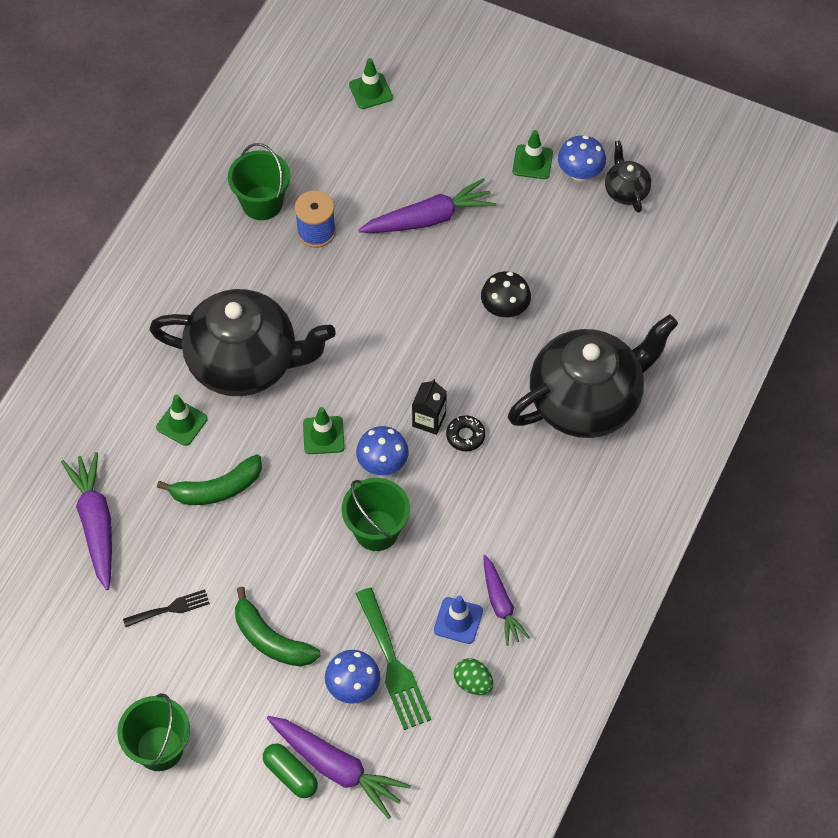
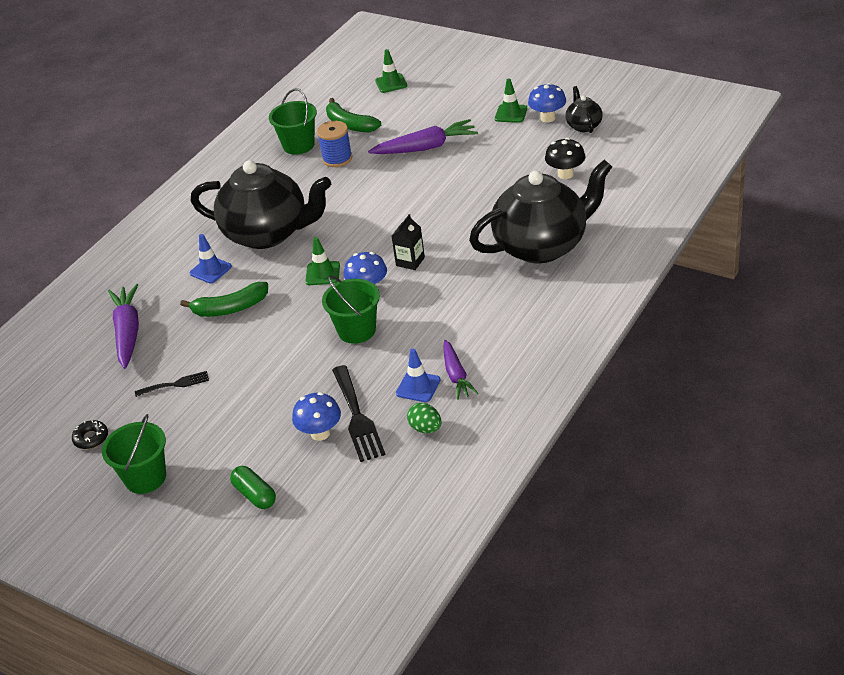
camera: 10 degrees right, 20 degrees down
green traffic cone [156,394,208,446] -> blue traffic cone [190,234,232,283]
green banana [235,587,320,667] -> green banana moved to [326,98,381,132]
purple carrot [267,716,411,819] -> none
green fork [356,588,431,730] -> black fork [332,365,385,462]
black donut [446,415,485,451] -> black donut moved to [72,420,108,449]
black mushroom [481,271,531,318] -> black mushroom moved to [545,138,585,179]

